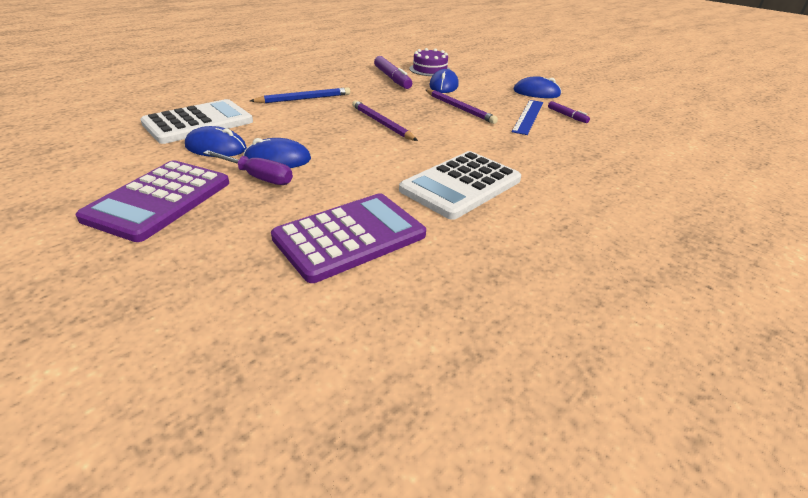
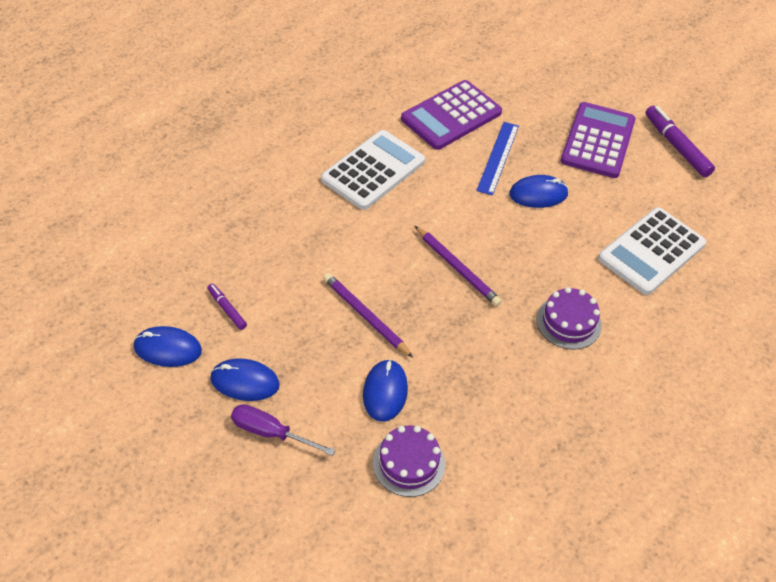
camera: 175 degrees right, 15 degrees up
blue mouse [185,126,247,157] -> blue mouse moved to [133,326,202,367]
purple screwdriver [203,150,293,185] -> purple screwdriver moved to [231,404,335,456]
blue pencil [250,87,350,103] -> purple cake [537,287,602,350]
purple marker [374,56,412,89] -> purple marker moved to [645,106,715,177]
blue ruler [512,100,543,135] -> blue ruler moved to [476,122,519,195]

